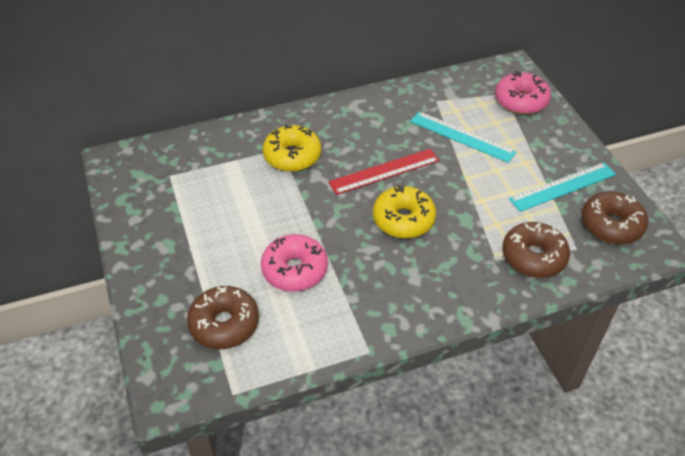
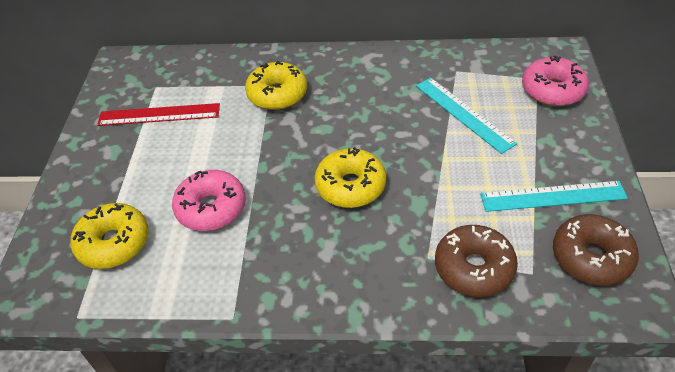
camera: 25 degrees right, 0 degrees up
brown donut [187,286,259,349] -> yellow donut [71,203,149,269]
red ruler [329,149,439,195] -> red ruler moved to [97,103,220,126]

